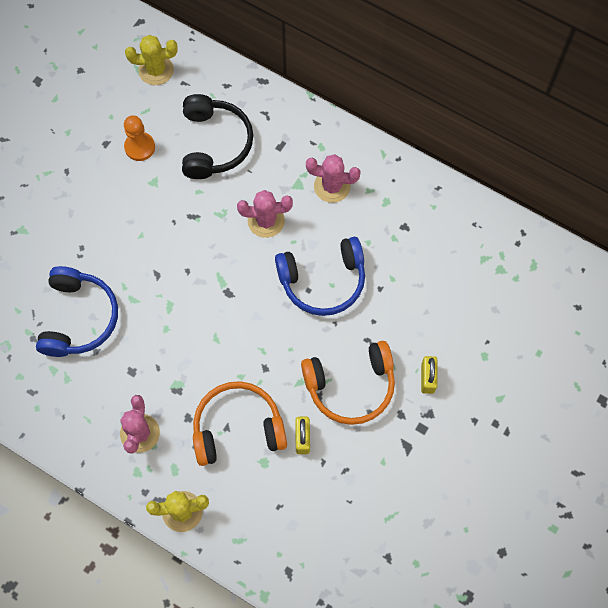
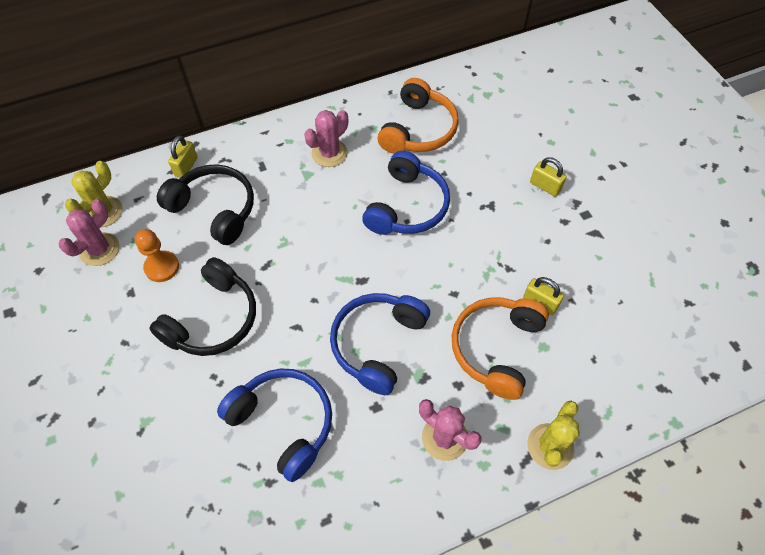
camera: 55 degrees left, 10 degrees down
pink cactus [237,190,293,238] -> pink cactus moved to [59,199,120,266]
orange headphones [301,341,395,425] -> orange headphones moved to [378,78,459,154]
none -> black headphones [149,257,256,356]
none -> yellow padlock [168,136,198,178]
none -> blue headphones [330,293,430,395]

